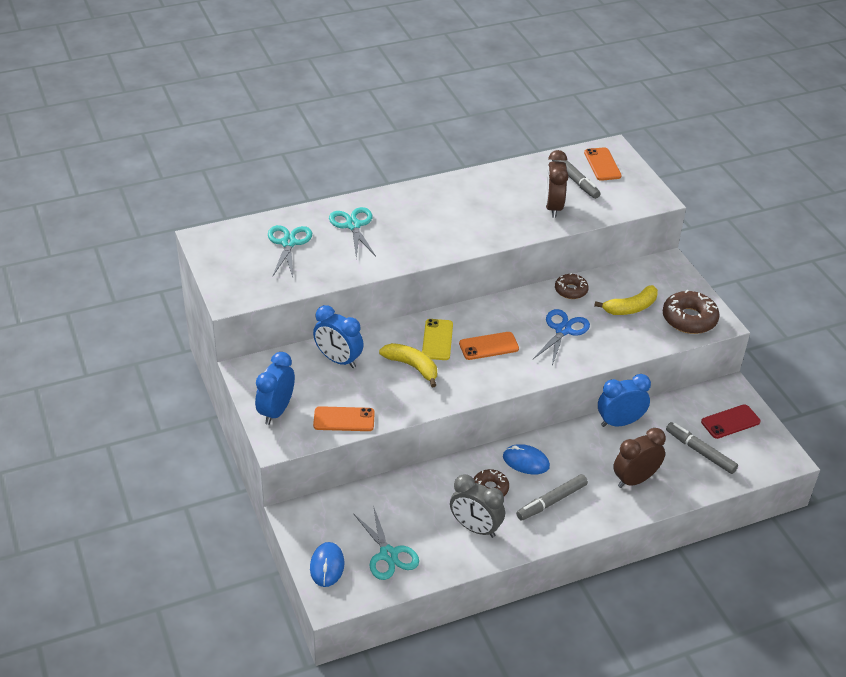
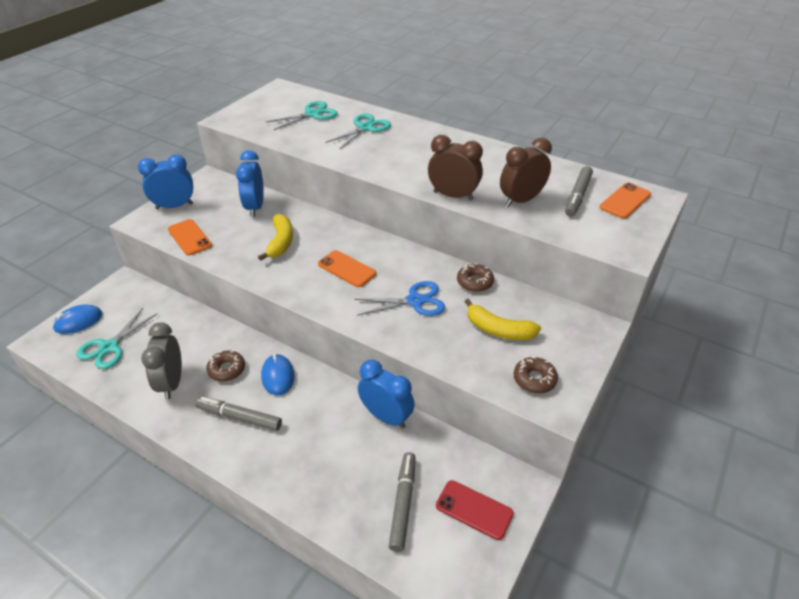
camera: 55 degrees right, 0 degrees up
yellow phone [422,319,453,360] -> none
brown clock [613,428,666,488] -> brown clock moved to [428,135,483,201]
brown donut [663,290,720,334] -> brown donut [514,357,558,394], size x0.61

